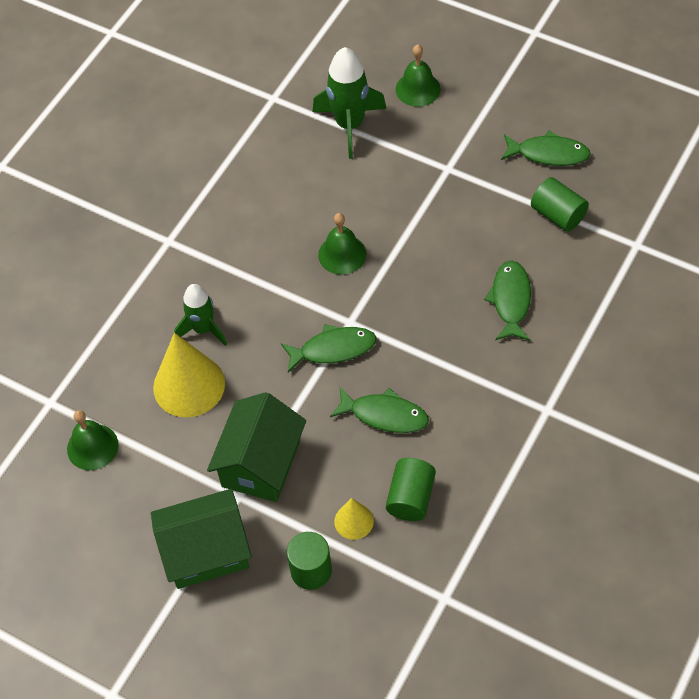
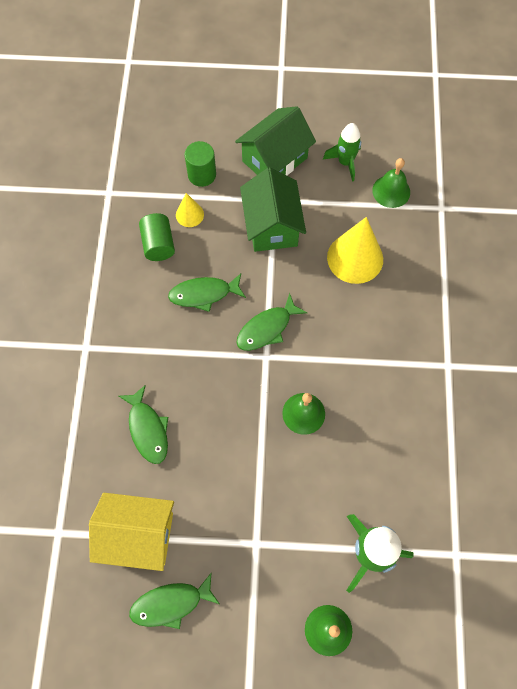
camera: 150 degrees right, 10 degrees up
green rocket [174,284,227,346] -> green rocket moved to [323,123,361,182]
green cylinder [531,177,589,232] -> yellow house [89,493,174,571]

